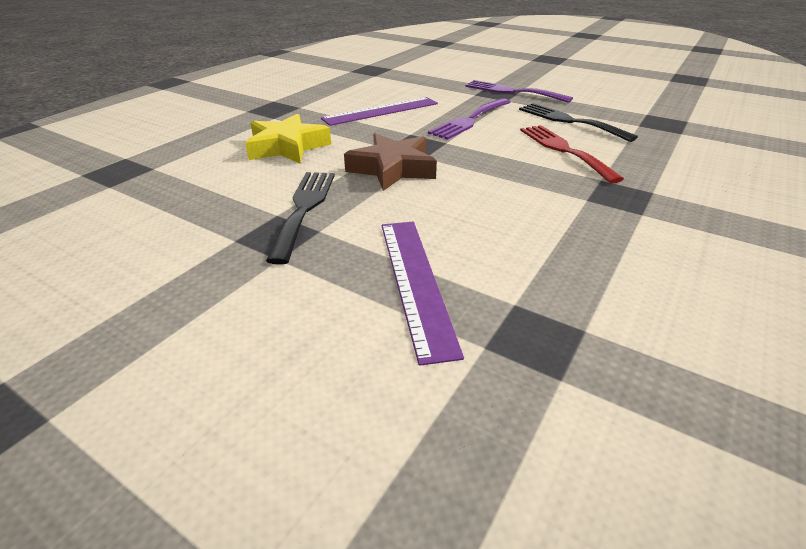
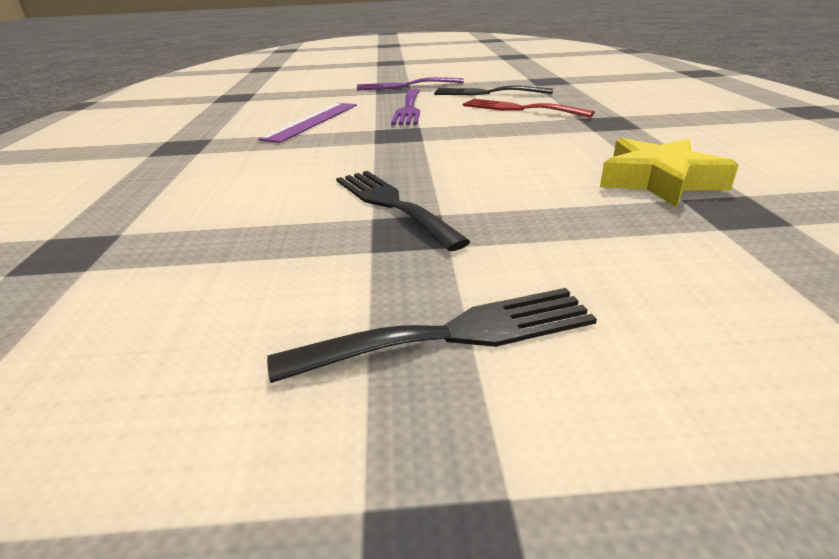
camera: 35 degrees left, 5 degrees down
yellow star [245,114,331,164] -> yellow star moved to [600,138,739,207]
brown star [344,133,437,191] -> none
purple ruler [382,222,464,366] -> none
none -> black fork [267,288,597,383]

